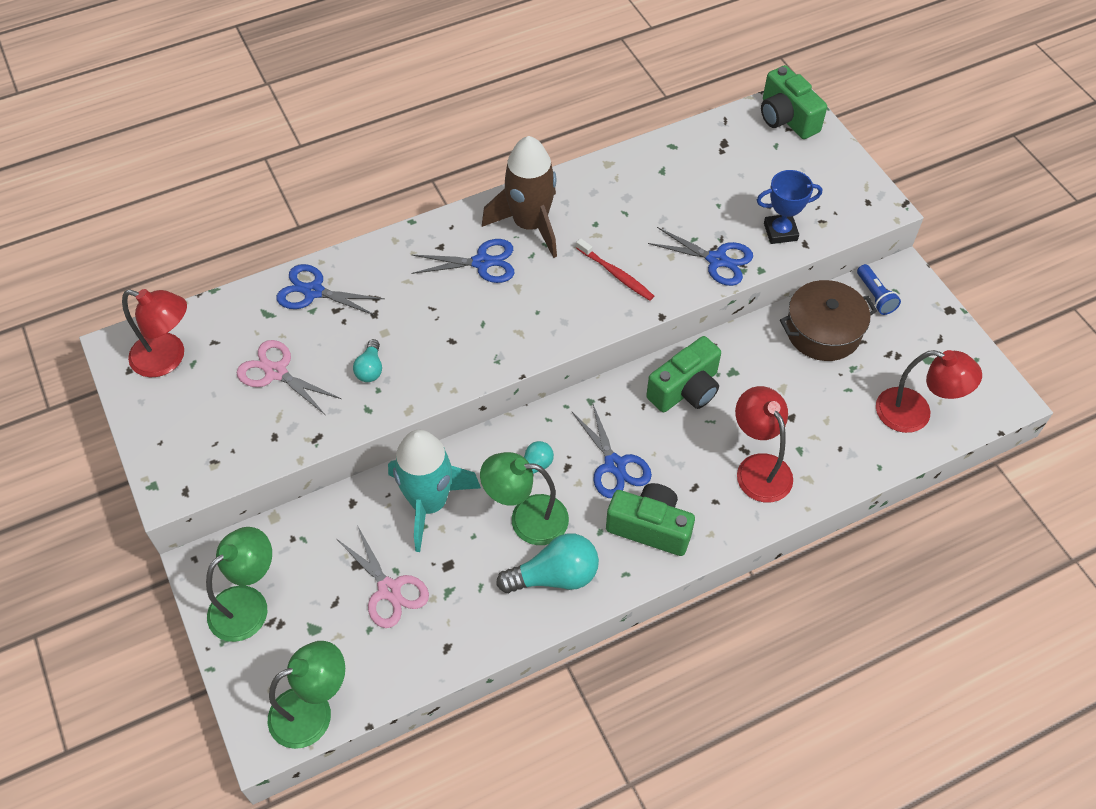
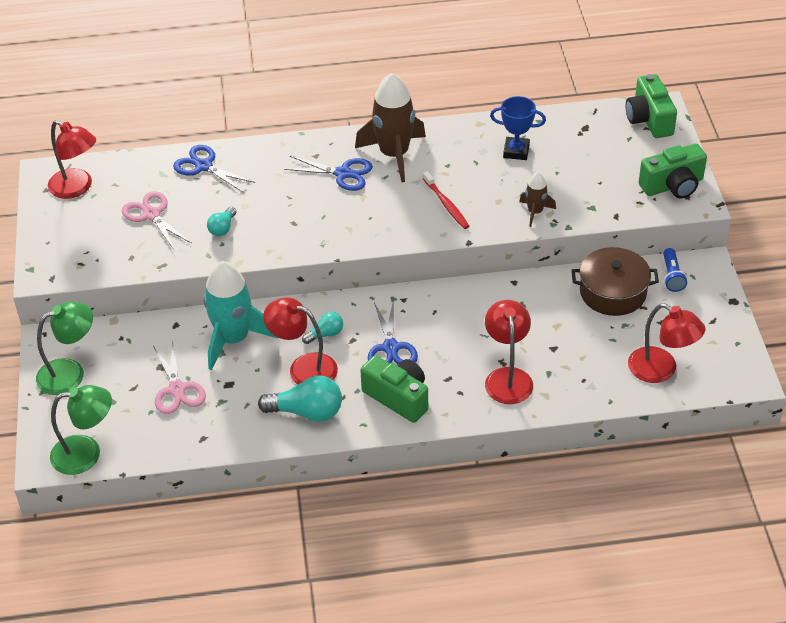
camera: 20 degrees right, 10 degrees down
green lamp [480,452,569,545] -> red lamp [263,297,338,385]
green camera [646,336,721,412] -> green camera moved to [639,143,707,198]
blue scissors [648,227,753,286] -> brown rocket [519,172,556,227]
blue trophy [757,170,822,244] -> blue trophy moved to [490,96,546,160]

